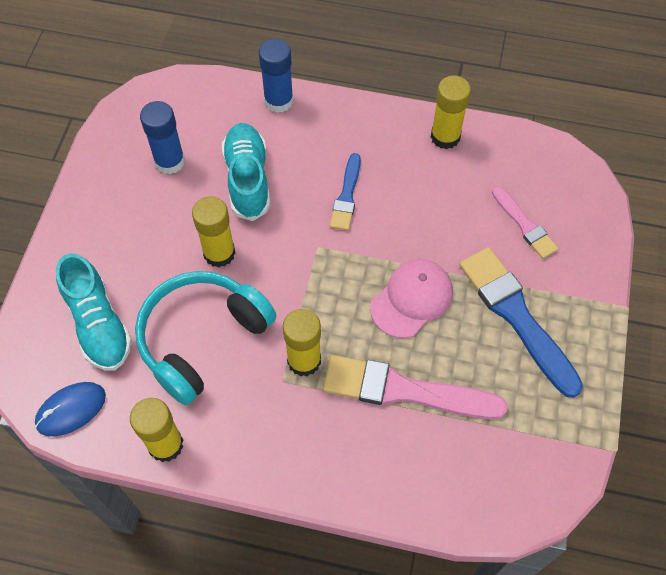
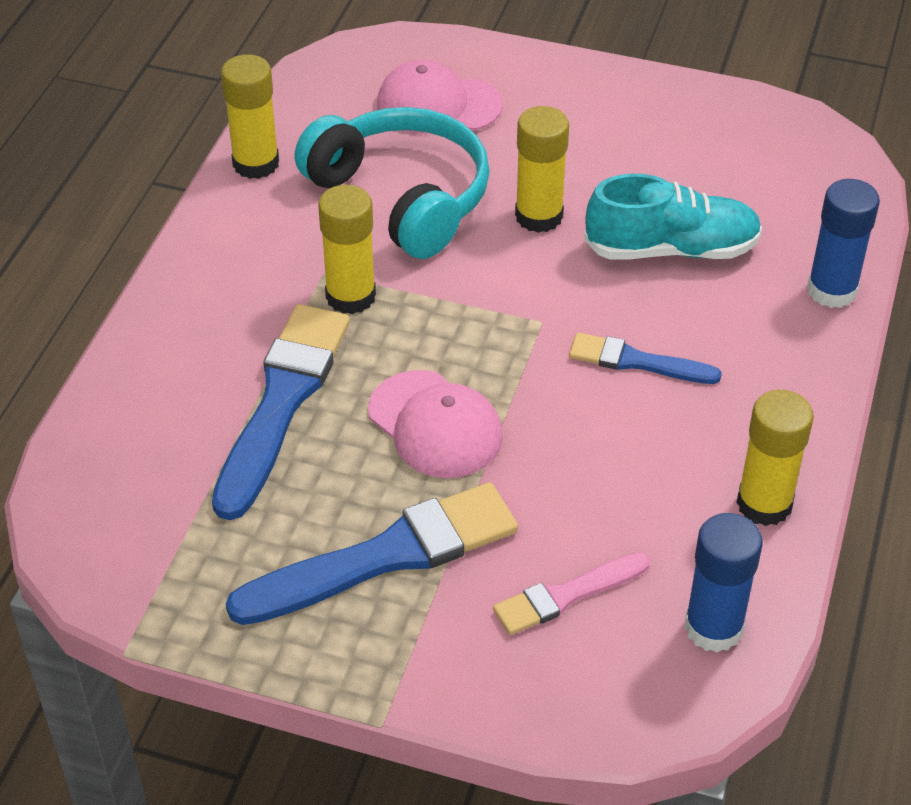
camera: 95 degrees right, 15 degrees down
blue mouse [35,382,106,437] -> none
turquoise shoe [56,253,132,371] -> pink cap [377,60,503,134]
blue glue stick [140,101,185,174] -> blue glue stick moved to [684,513,763,652]
pink brush [323,355,508,419] -> blue brush [212,304,350,520]

